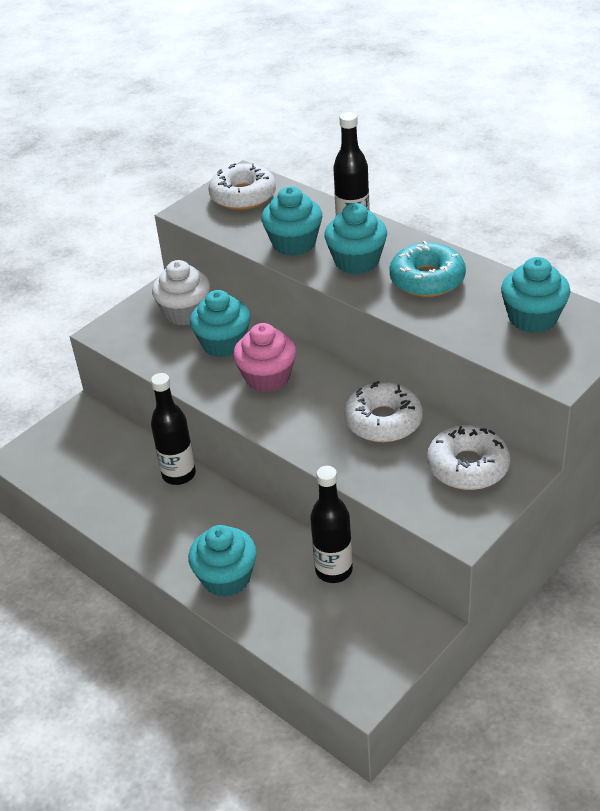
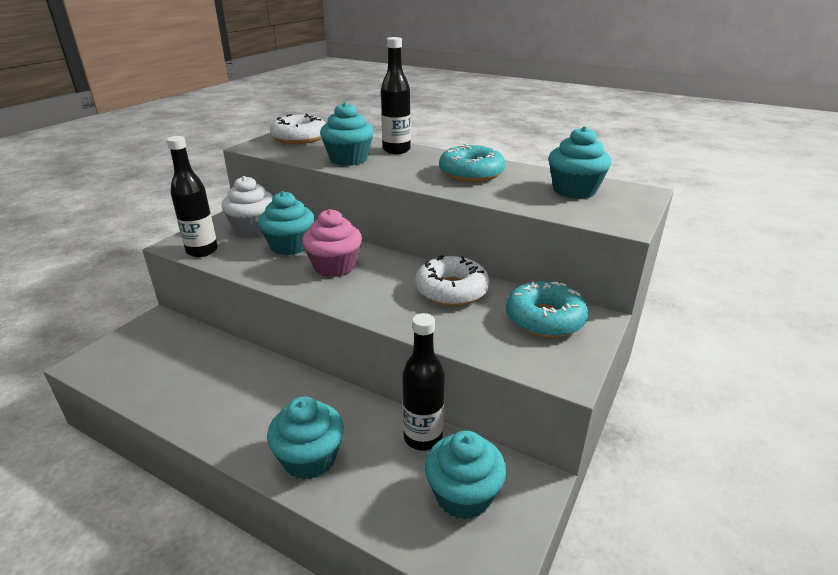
camera: 15 degrees left, 10 degrees down
black bottle [151,373,196,485] -> black bottle moved to [167,136,218,257]
turquoise cupcake [324,203,387,274] -> turquoise cupcake moved to [425,431,506,520]
white donut [427,425,510,490] -> turquoise donut [506,281,588,338]

